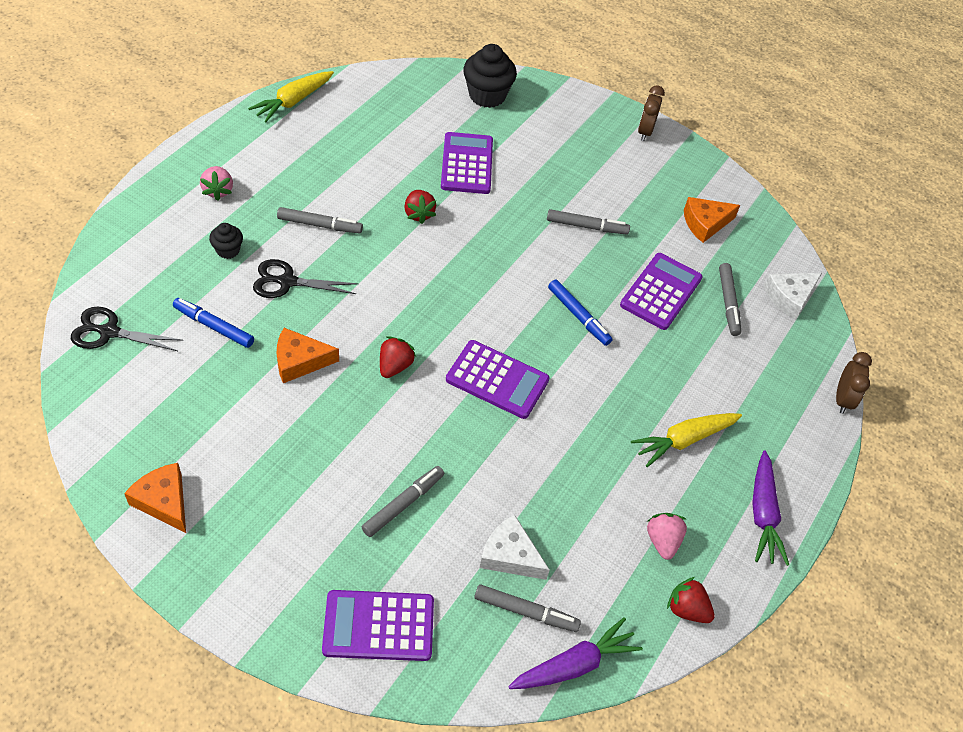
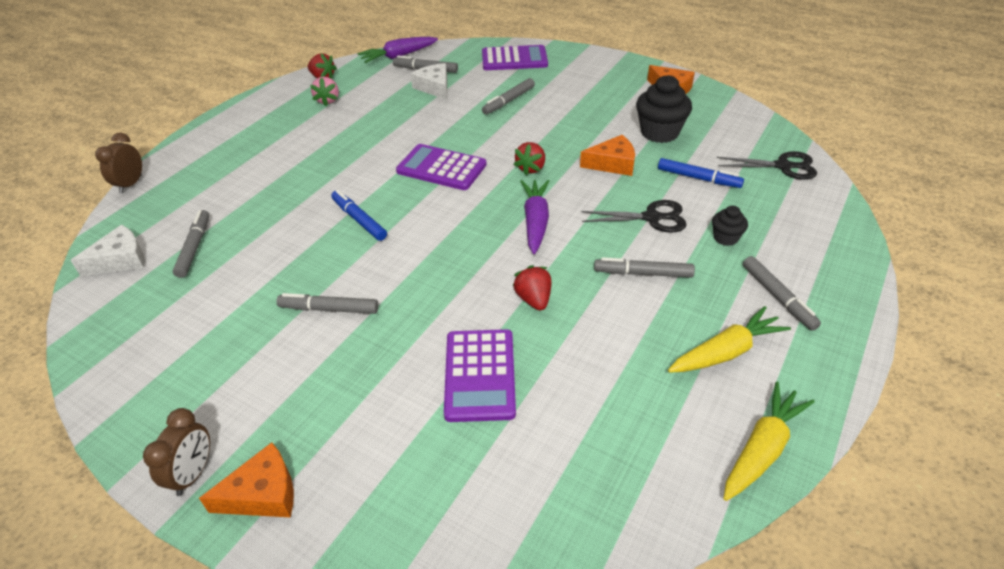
camera: 175 degrees left, 10 degrees down
pink strawberry [200,166,233,201] -> grey marker [743,256,821,331]
black cupcake [463,44,517,108] -> black cupcake moved to [636,75,692,143]
white cheese [480,514,550,580] -> white cheese turned 150 degrees counterclockwise [410,63,447,100]
purple calculator [620,253,703,330] -> none
yellow carrot [631,413,742,467] -> yellow carrot moved to [668,306,791,372]
orange cheese [684,197,740,243] -> orange cheese moved to [199,442,294,518]
purple carrot [752,451,789,566] -> purple carrot moved to [520,180,549,254]

